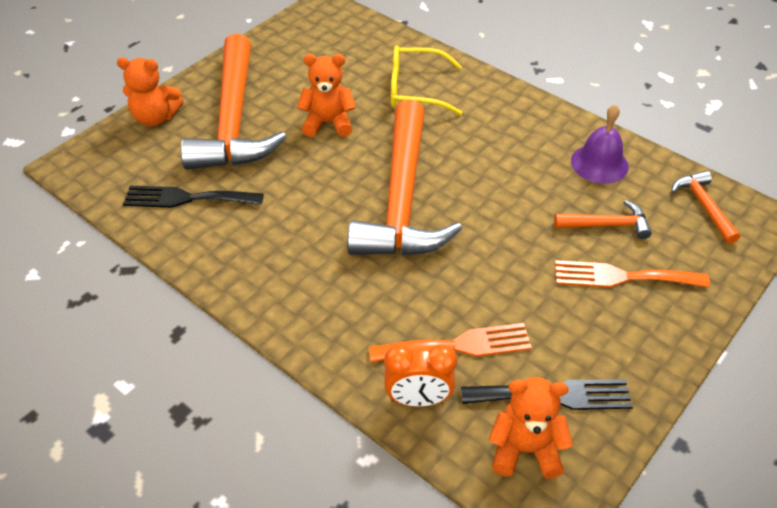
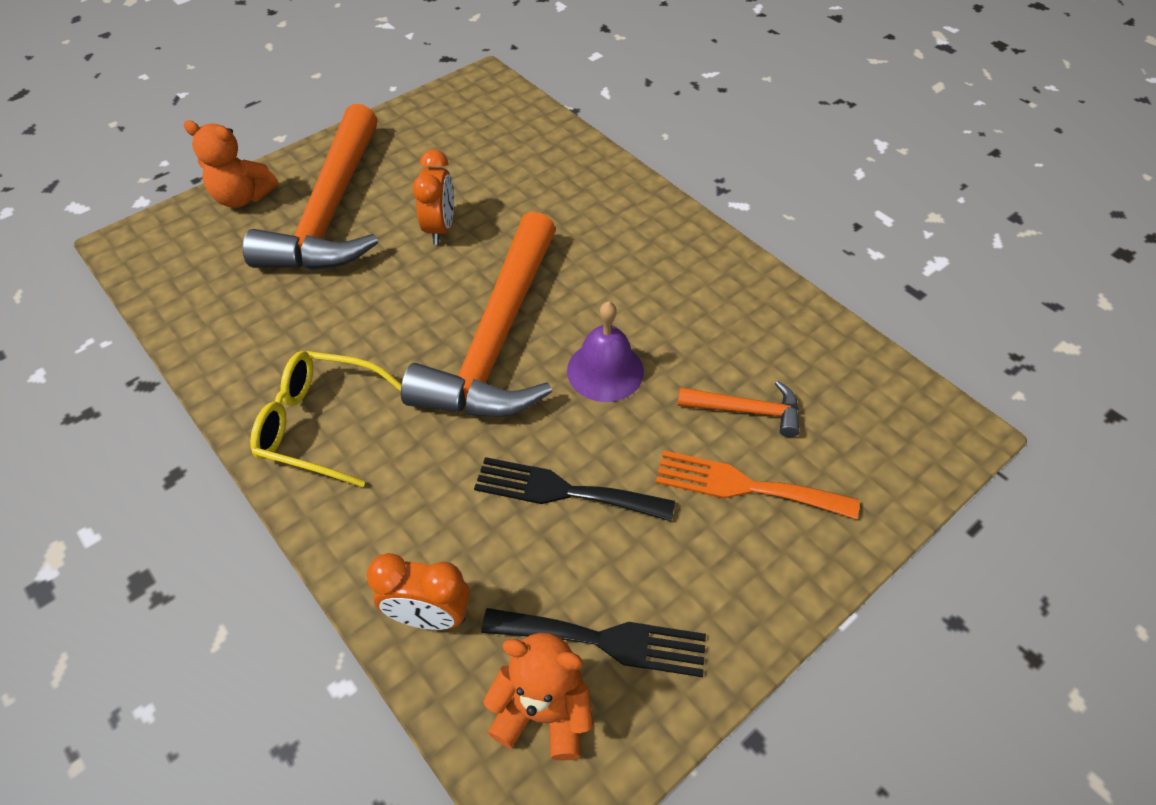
camera: 10 degrees right, 5 degrees up
black fork [123,186,264,208] -> black fork moved to [474,457,675,521]
orange teddy bear [297,54,356,137] -> orange clock [413,149,454,245]
orange fork [369,323,532,363] -> none
yellow glasses [391,46,462,115] -> yellow glasses moved to [250,351,402,487]
purple bell [571,104,629,184] -> purple bell moved to [567,301,644,402]
orange hammer [671,171,740,244] -> none

